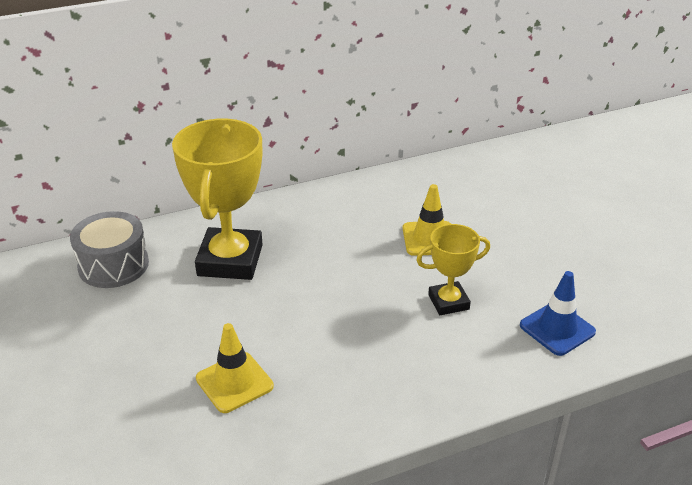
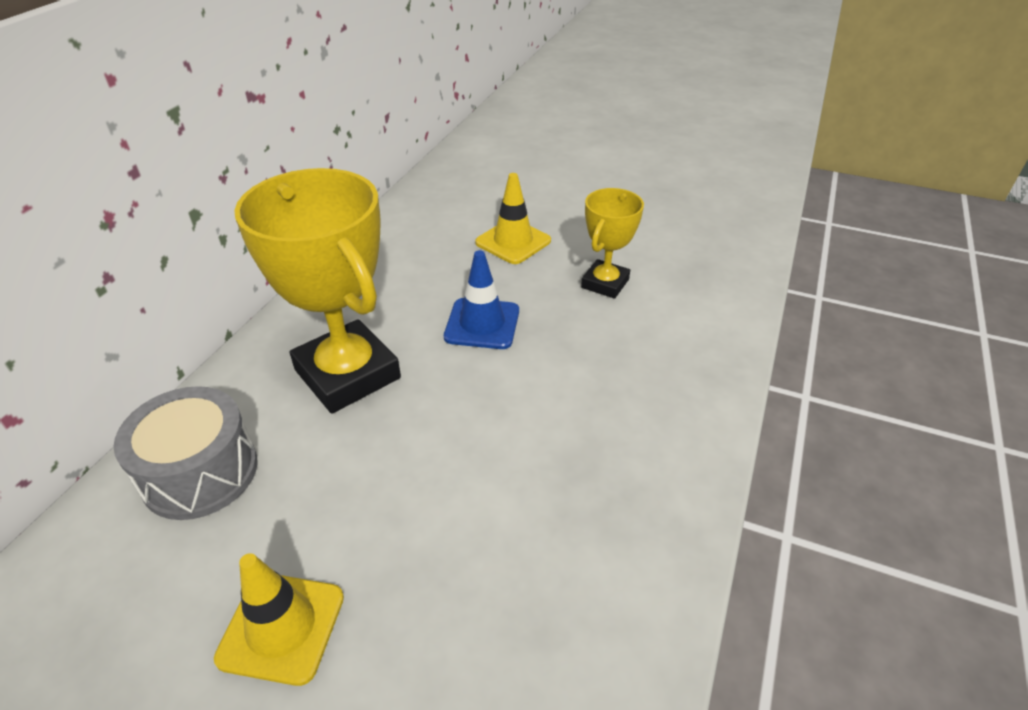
camera: 45 degrees left, 5 degrees up
yellow traffic cone [196,323,274,413] -> yellow traffic cone moved to [214,553,344,686]
blue traffic cone [520,271,596,356] -> blue traffic cone moved to [444,250,519,349]

